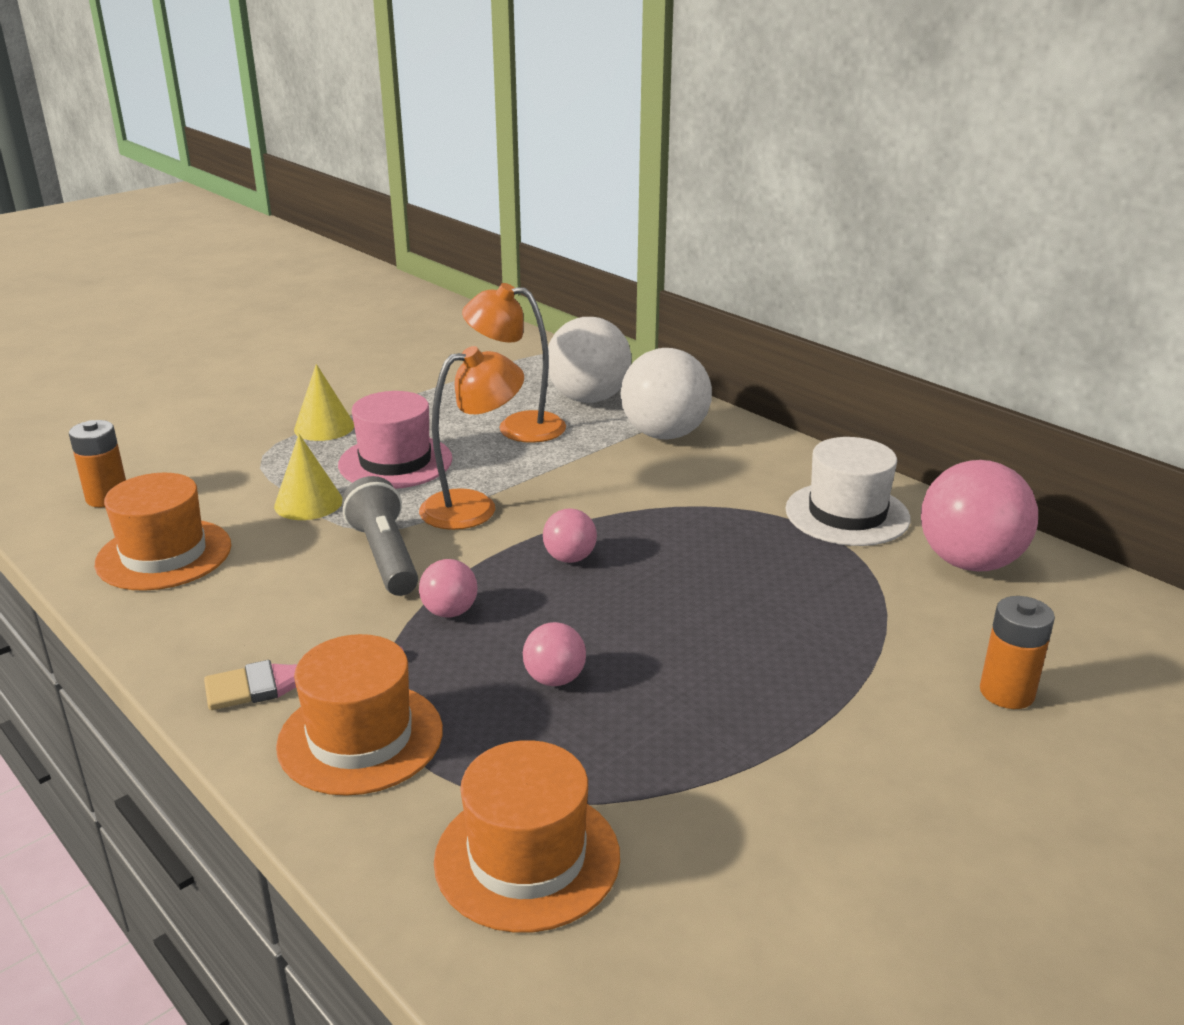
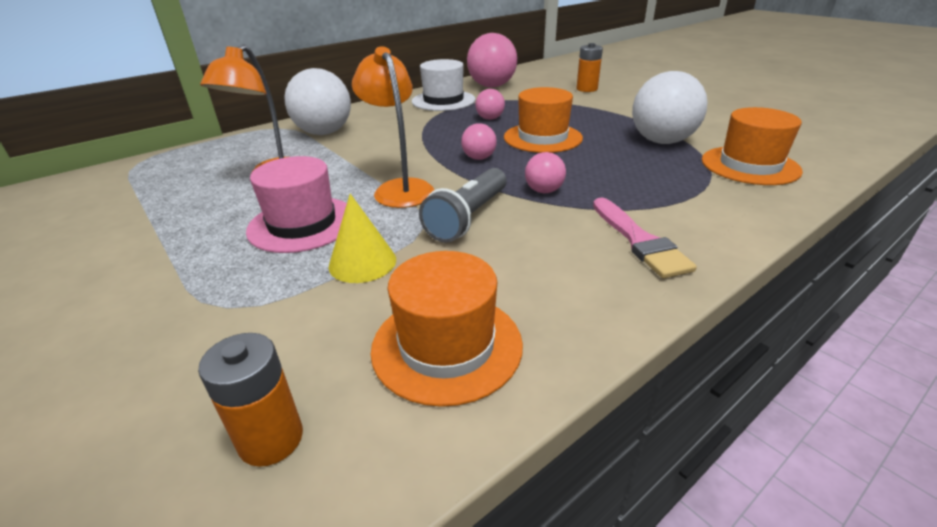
camera: 85 degrees left, 5 degrees up
orange hat [276,634,443,796] -> orange hat moved to [504,87,583,153]
yellow cone [294,364,354,441] -> none
grey flashlight [342,476,418,596] -> grey flashlight turned 45 degrees counterclockwise [419,168,506,243]
pink ball [523,622,586,686] -> pink ball moved to [475,89,505,120]
white ball [548,317,632,403] -> white ball moved to [632,71,708,144]

